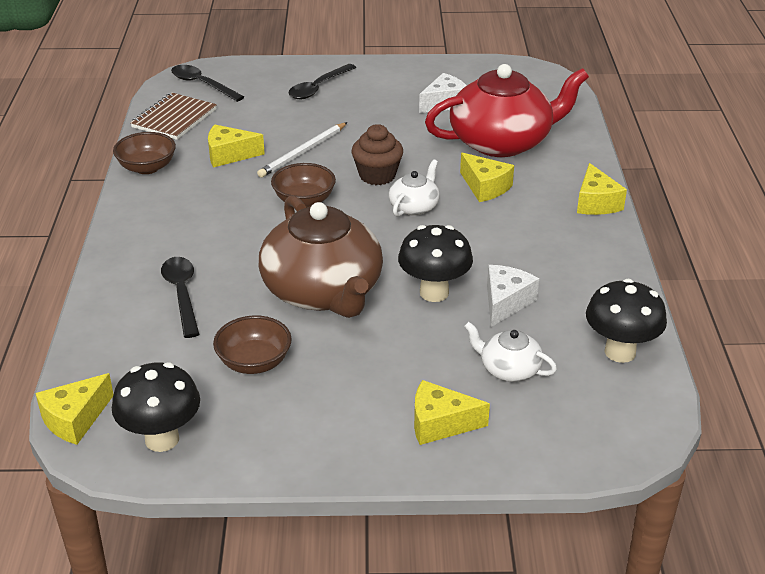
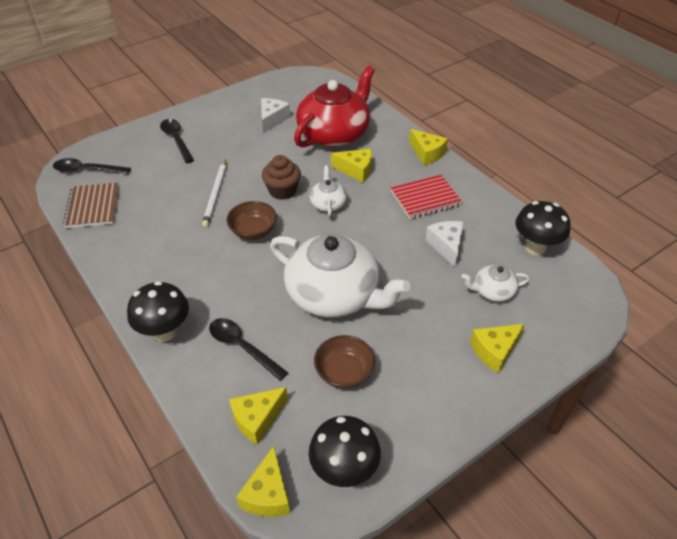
camera: 35 degrees left, 10 degrees up
brown bowl [113,132,176,174] -> none
yellow cheese [208,125,265,168] -> yellow cheese moved to [229,387,288,445]
brown teapot [259,195,383,318] -> white teapot [270,234,410,317]
black spoon [288,64,356,99] -> black spoon turned 150 degrees clockwise [160,119,194,163]
black mushroom [398,225,473,302] -> black mushroom moved to [127,281,189,342]
none -> red notebook [391,175,462,219]

